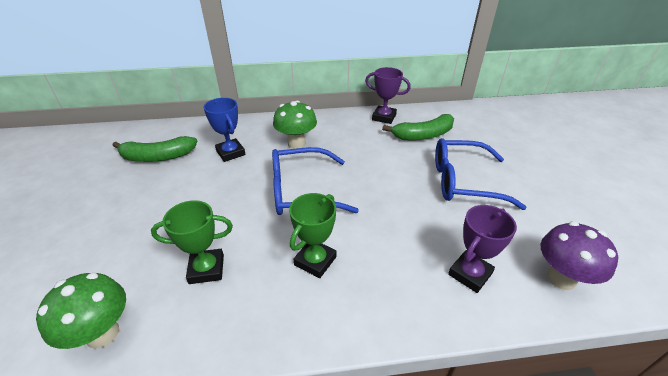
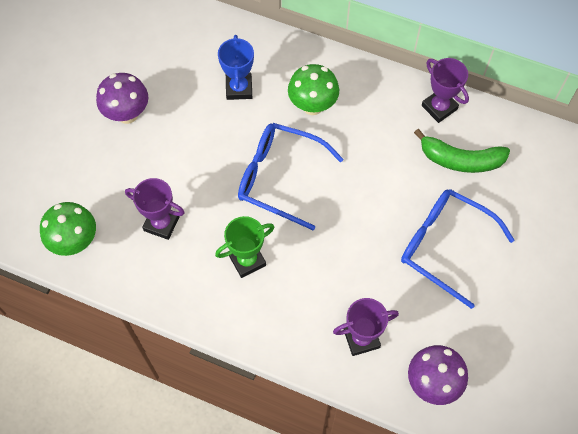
camera: 30 degrees right, 25 degrees up
green banana [113,136,197,162] -> none
green trophy [151,200,233,284] -> purple trophy [125,178,185,240]
none -> purple mushroom [96,73,149,124]

